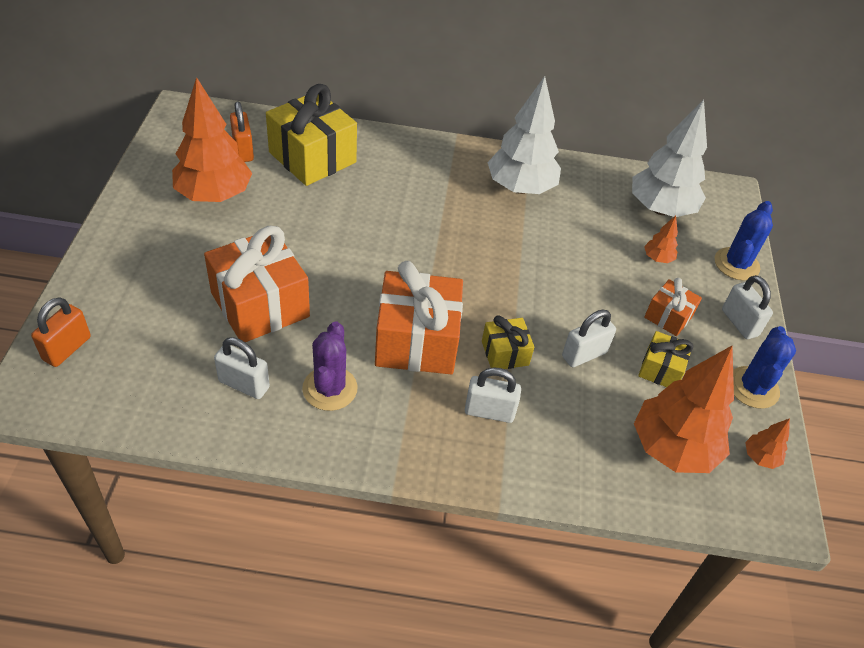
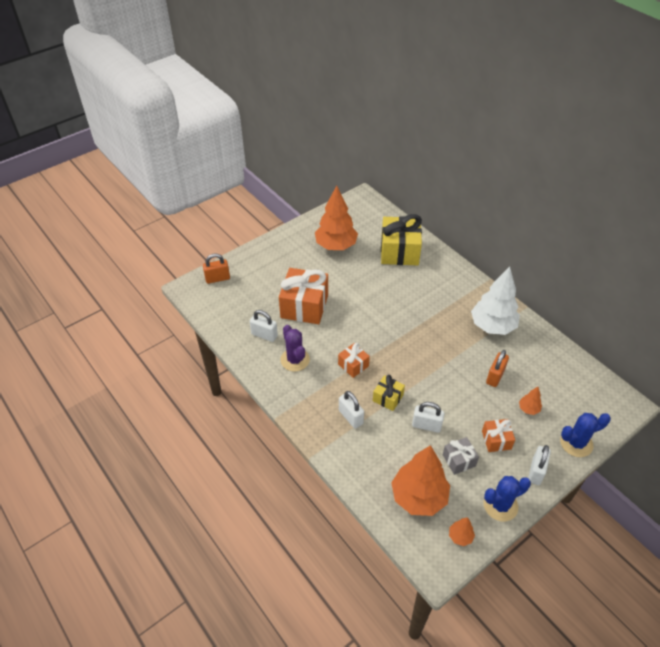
camera: 50 degrees right, 0 degrees up
white padlock [214,337,270,399] -> white padlock turned 45 degrees counterclockwise [250,310,278,342]
orange padlock [230,101,254,162] -> orange padlock moved to [486,350,509,387]
purple cactus [302,321,358,411] -> purple cactus turned 75 degrees counterclockwise [280,325,310,371]
orange gift [375,261,463,374] -> orange gift [338,343,370,378], size x0.51
white tree [632,100,707,217] -> none
yellow gift [638,331,693,387] -> grey gift [443,437,479,475]

